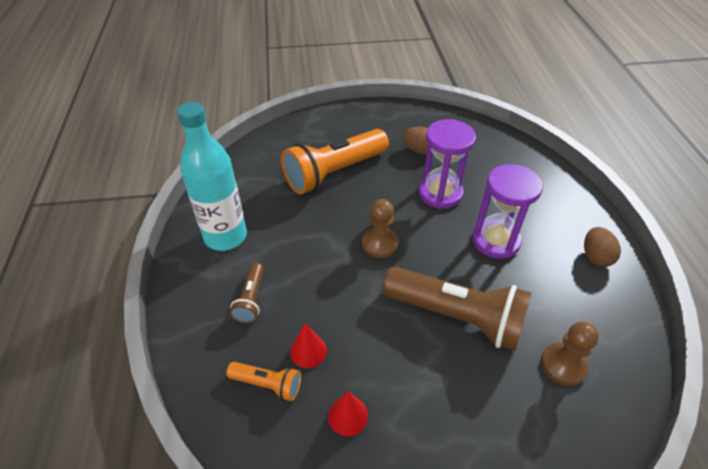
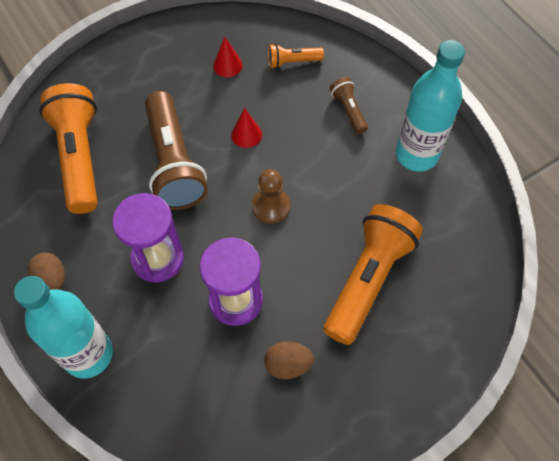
camera: 155 degrees right, 15 degrees up
red cone [290,323,327,368] -> red cone moved to [231,108,262,148]
brown flashlight [382,267,532,351] -> brown flashlight turned 105 degrees counterclockwise [145,91,208,210]
brown pawn [541,322,599,386] -> orange flashlight [39,83,98,214]
none -> turquoise bottle [14,276,113,379]

